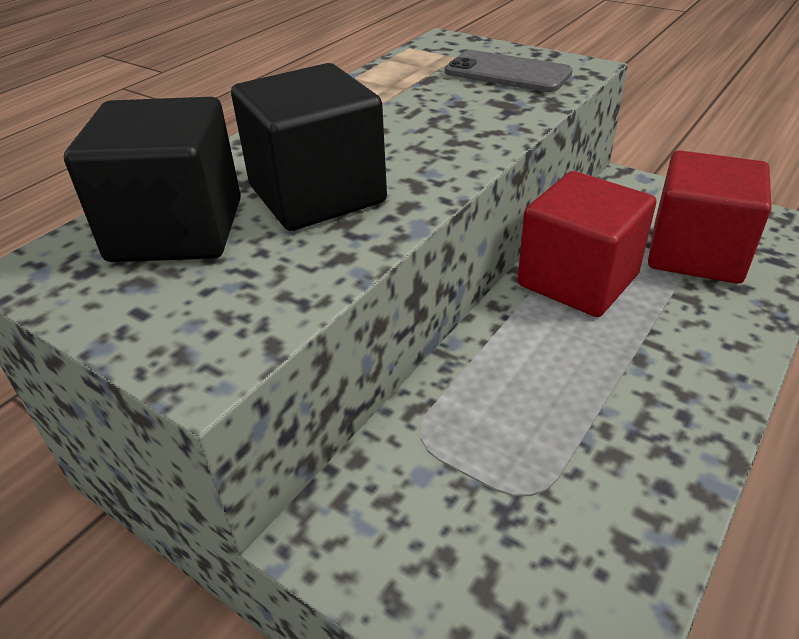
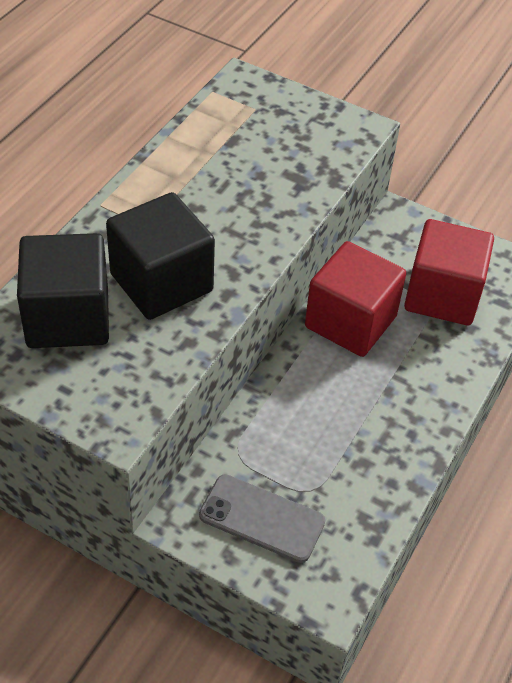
camera: 10 degrees left, 10 degrees up
grey phone [445,50,573,92] -> grey phone moved to [199,474,325,563]

